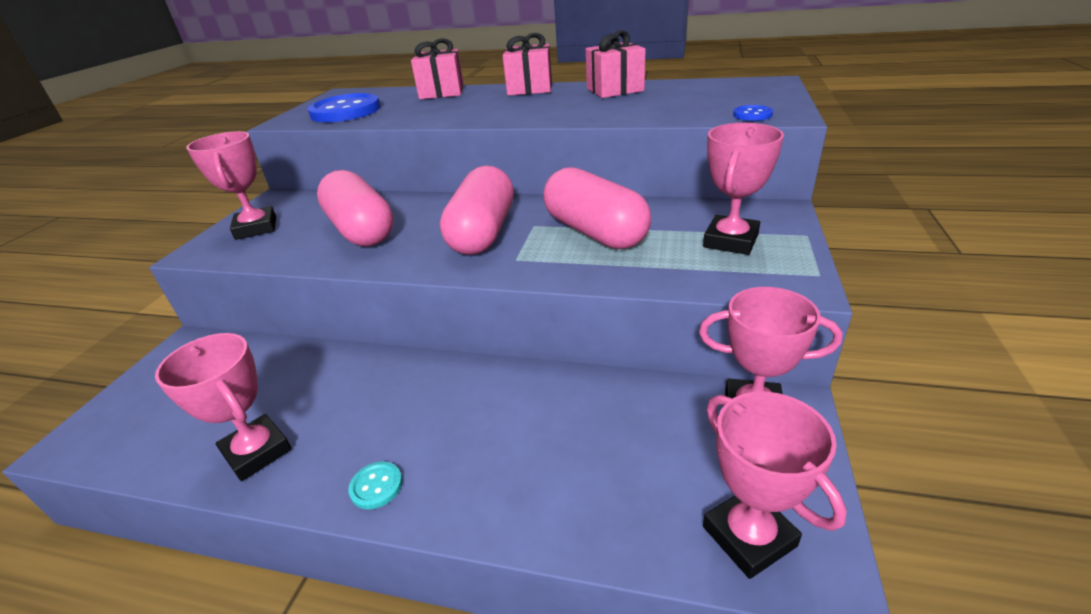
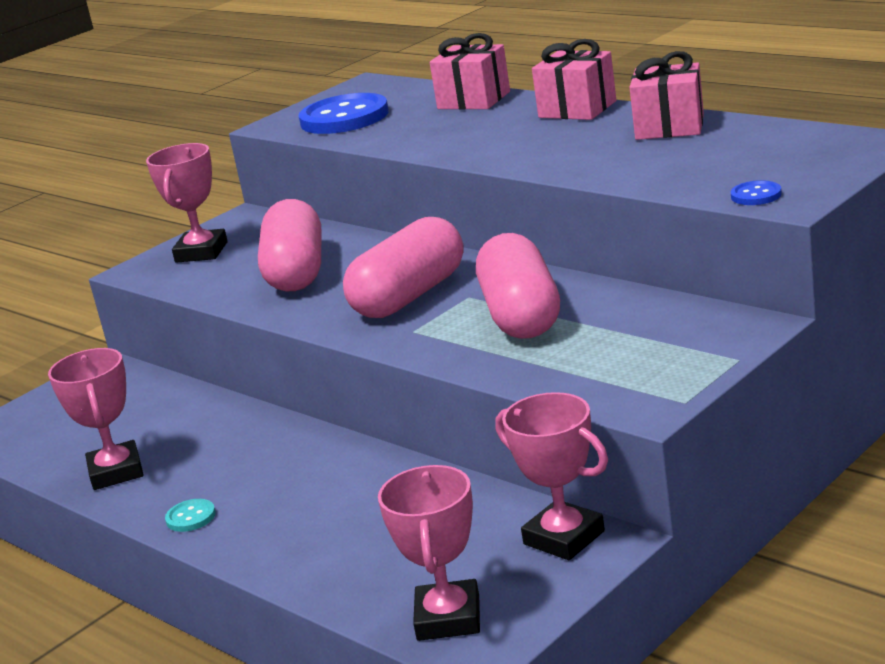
camera: 30 degrees right, 10 degrees down
pink trophy [703,123,784,255] -> none

